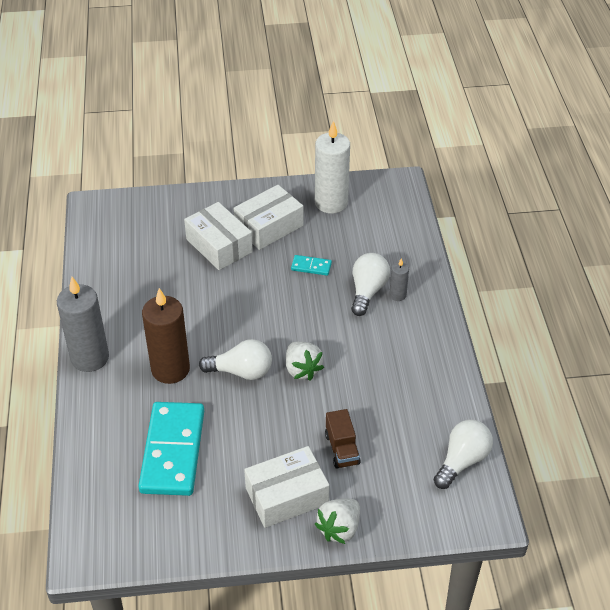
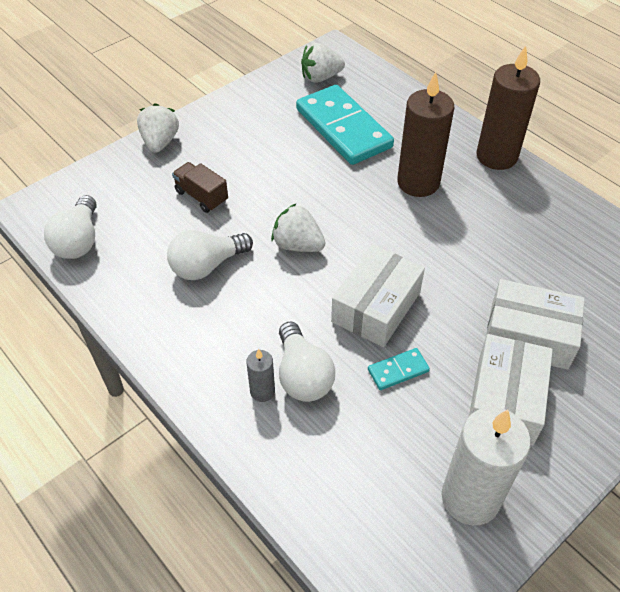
camera: 145 degrees right, 5 degrees up
grey candle [57,277,109,372] -> brown candle [476,45,540,170]
white light bulb [199,339,272,380] -> white light bulb moved to [167,230,253,280]
white box [244,446,330,528] -> white box moved to [331,244,425,347]
none -> white strawberry [301,43,345,83]

